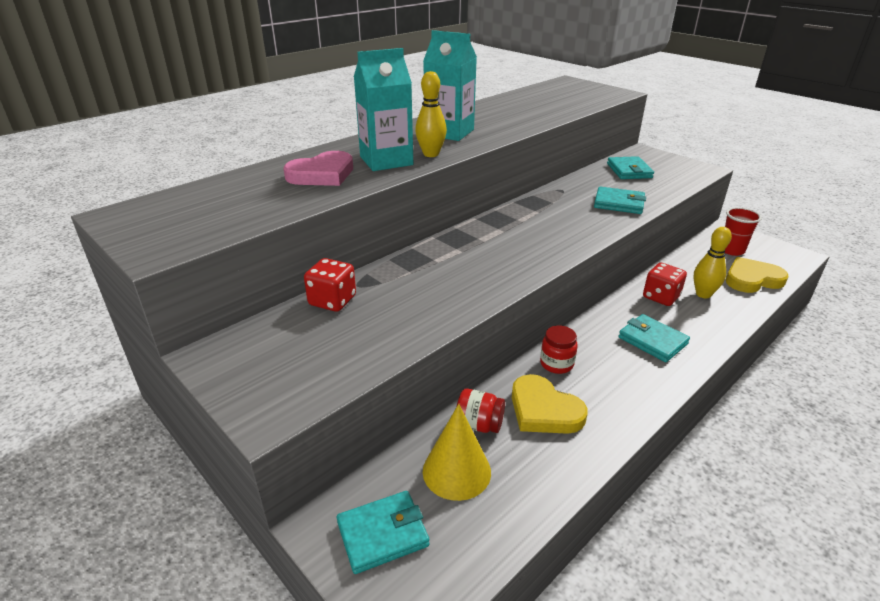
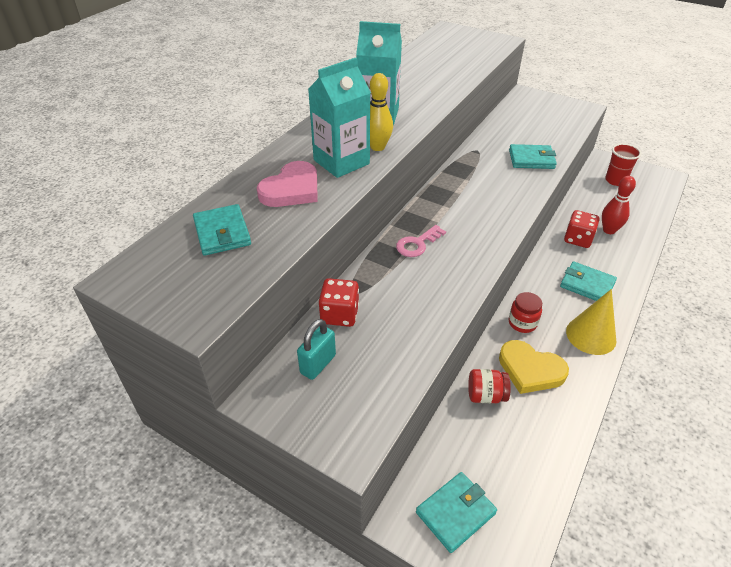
camera: 15 degrees left, 10 degrees up
yellow cone [423,404,491,501] -> yellow cone moved to [566,289,616,355]
turquoise wallet [607,156,654,179] -> turquoise wallet moved to [193,204,251,256]
yellow bowling pin [694,227,732,298] -> red bowling pin [602,176,636,234]
yellow heart [726,257,789,293] -> none
none -> turquoise padlock [297,319,336,380]
none -> pink key [396,225,446,257]

